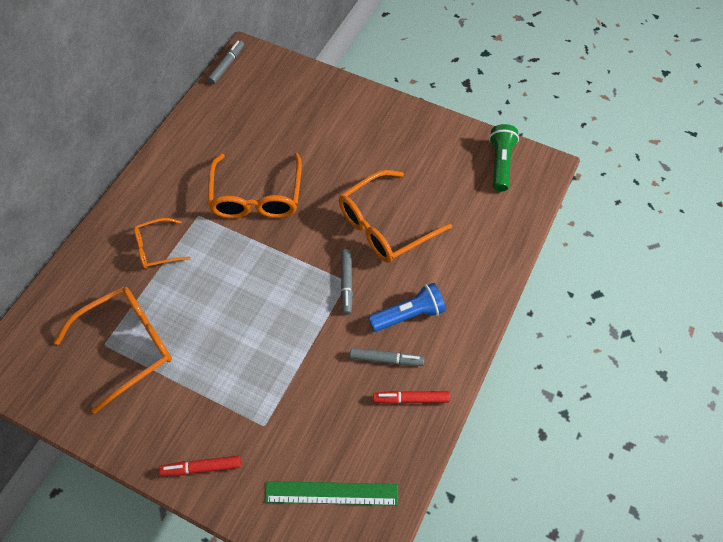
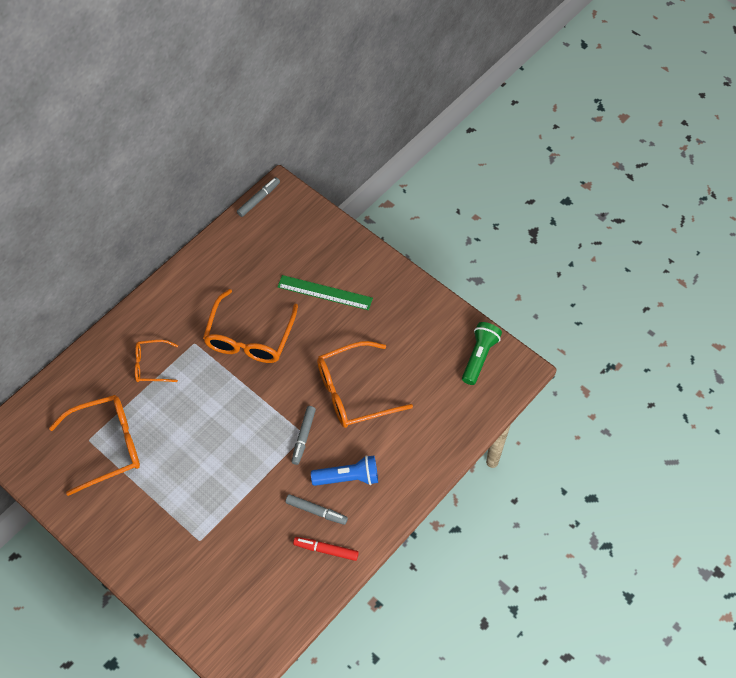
camera: 15 degrees right, 0 degrees up
red marker [159,456,241,476] -> none
green ruler [265,481,398,506] -> green ruler moved to [278,275,373,310]

